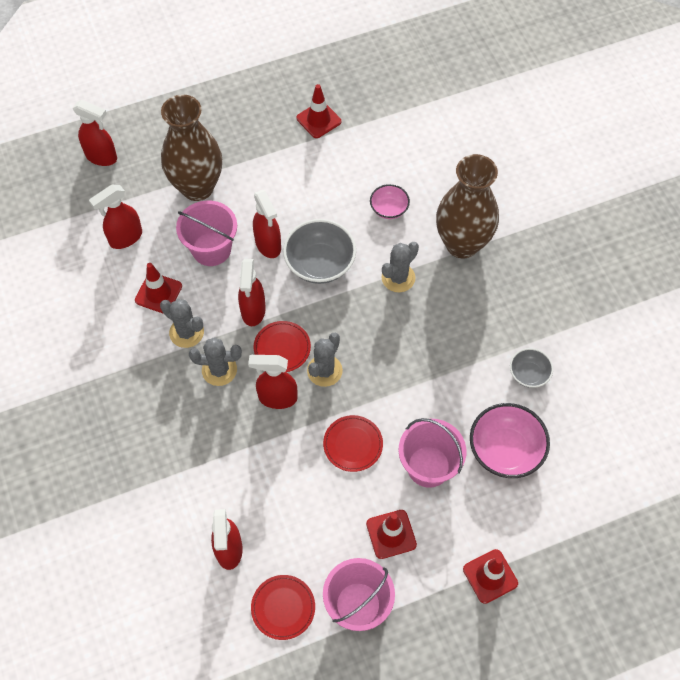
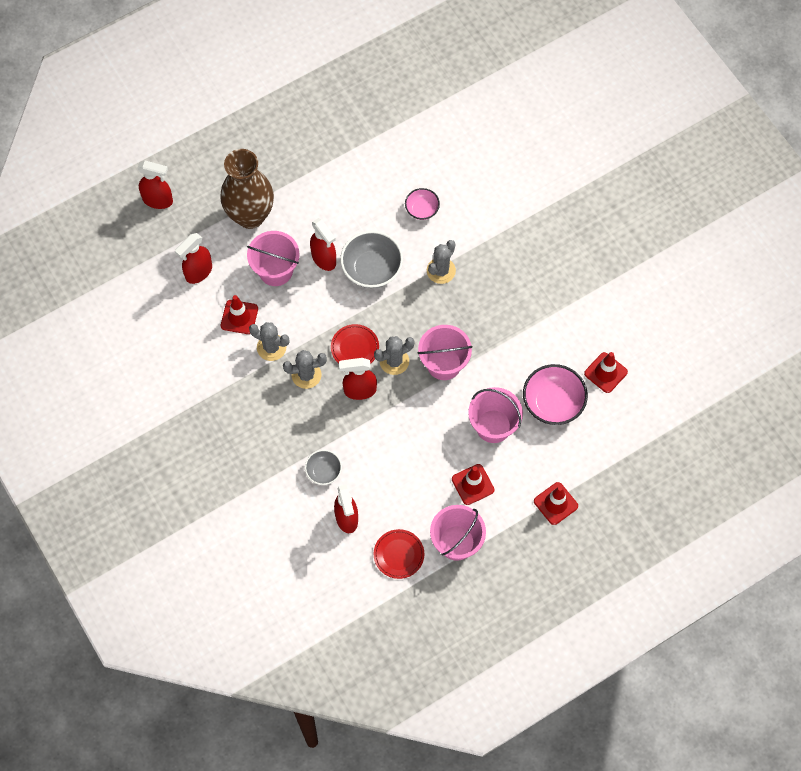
camera: 10 degrees left, 5 degrees up
red spray bottle [238,259,266,326] -> none
red traffic cone [297,84,341,138] -> red traffic cone moved to [584,352,628,393]
grey cactus [307,333,343,387] -> grey cactus turned 45 degrees clockwise [374,336,415,375]
red plate [323,415,383,472] -> none
brown vase [436,154,499,258] -> none
grey bowl [510,348,553,388] -> grey bowl moved to [305,450,342,485]
none -> pink bucket [417,325,473,380]

